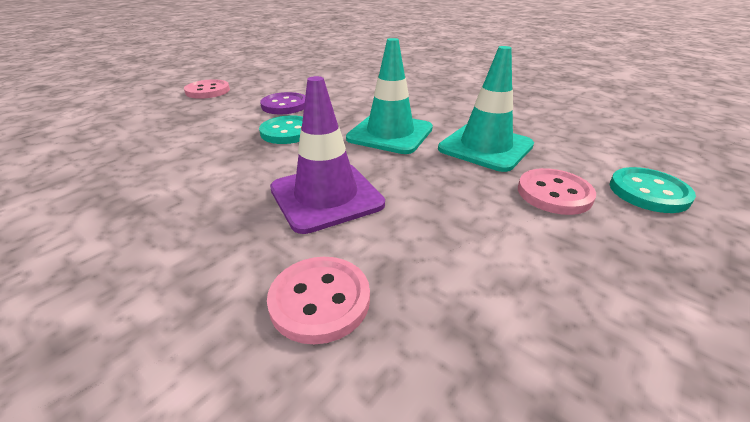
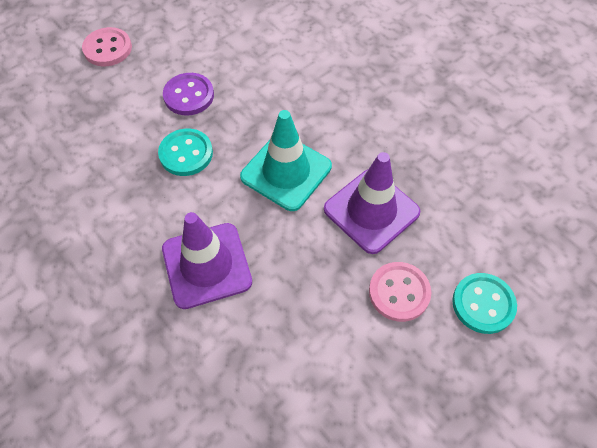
camera: 10 degrees right, 25 degrees up
pink button [267,257,370,344] -> none
turquoise traffic cone [438,46,534,172] -> purple traffic cone [324,152,420,254]

